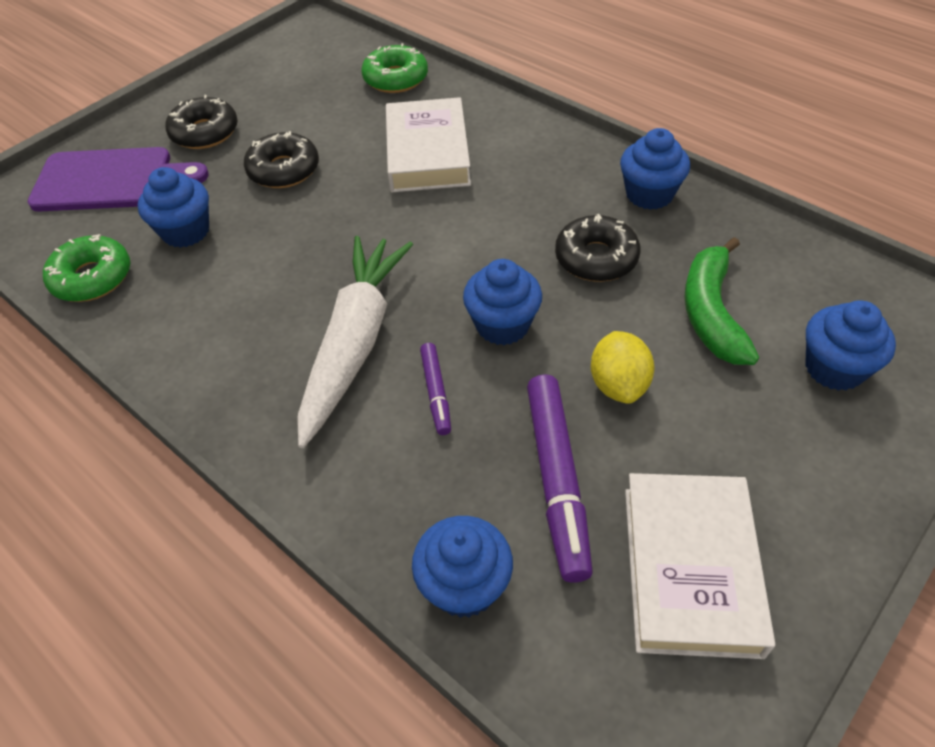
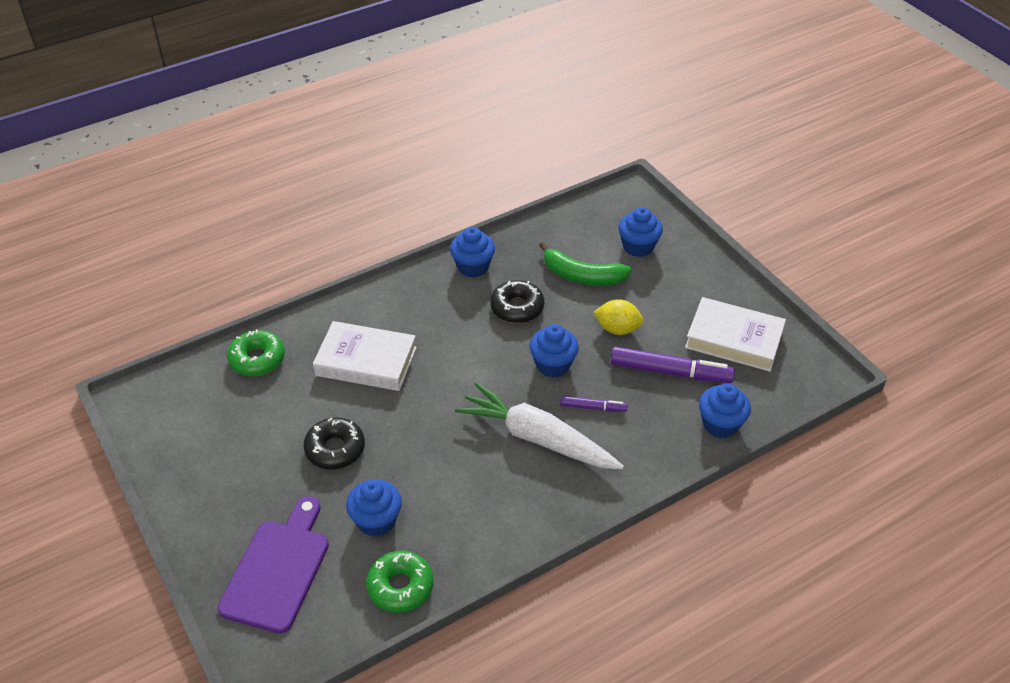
camera: 75 degrees left, 5 degrees down
black donut [165,95,238,149] -> none

